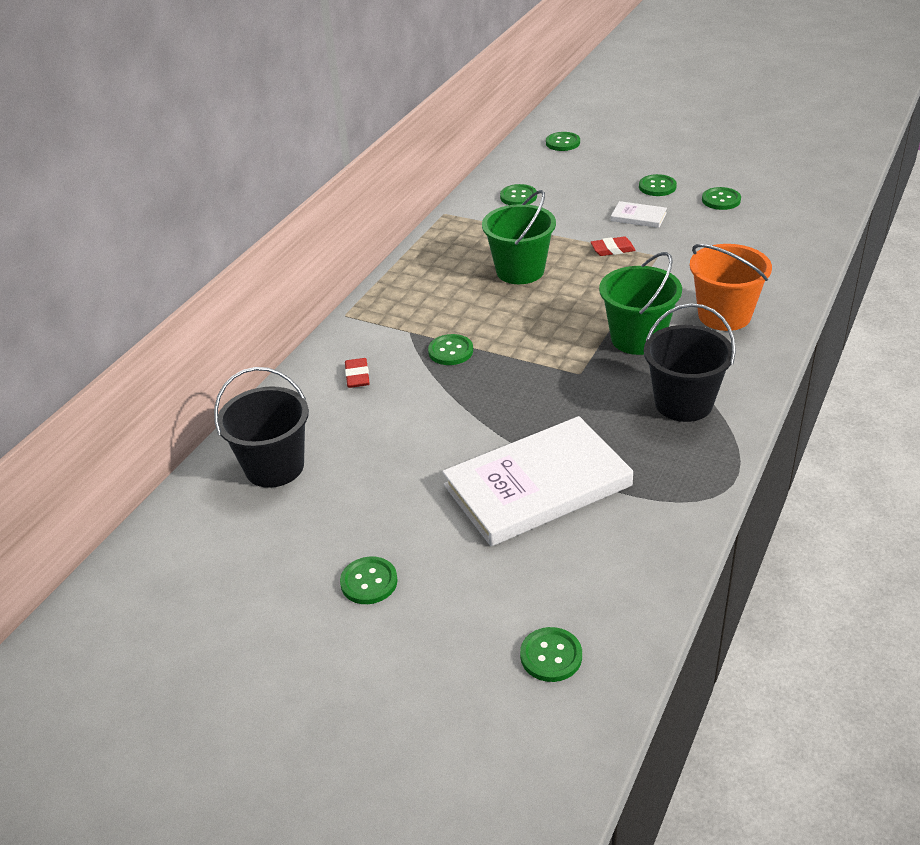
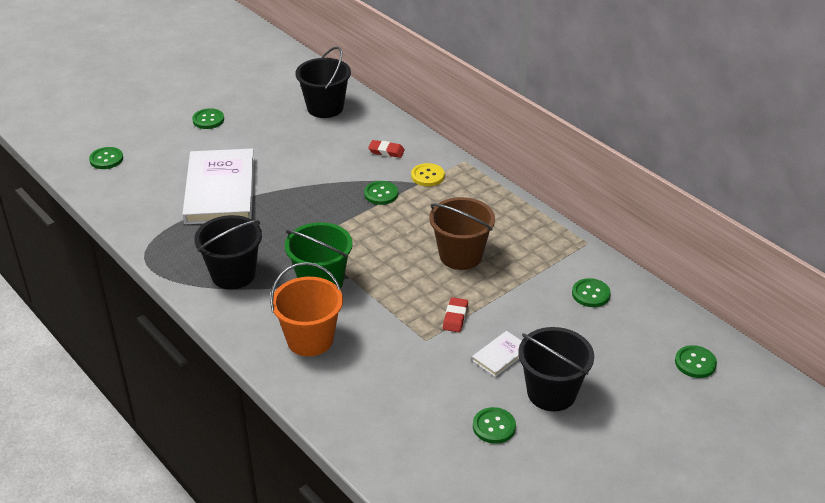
camera: 110 degrees right, 0 degrees up
green bucket [482,190,556,284] -> brown bucket [429,197,495,270]
green button [639,174,677,196] -> black bucket [518,327,594,411]
none -> yellow button [411,163,445,186]

